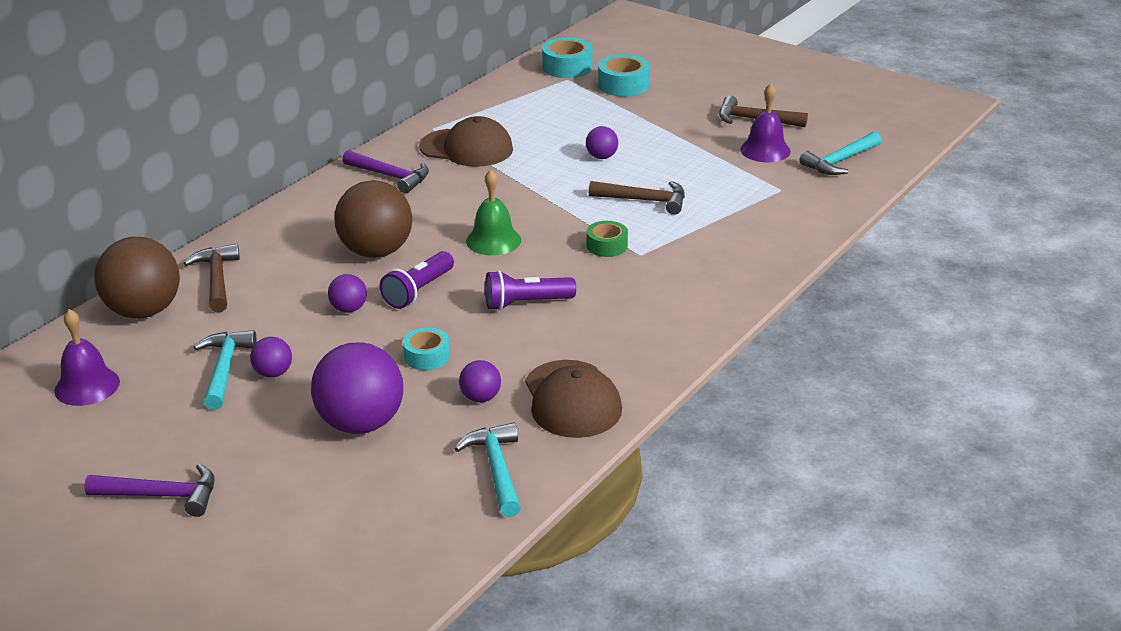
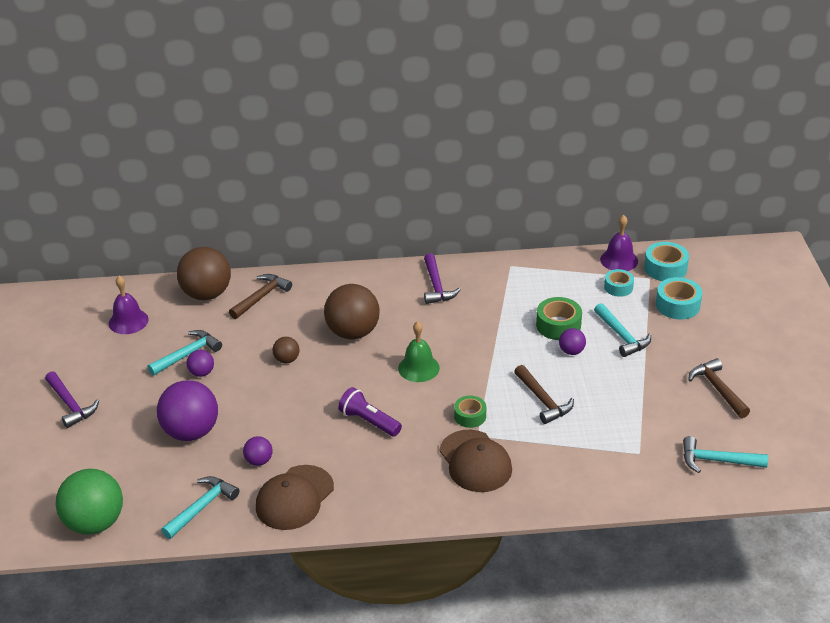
camera: 50 degrees right, 5 degrees up
purple ball [328,274,367,313] -> brown ball [272,337,300,363]
purple flashlight [380,251,454,309] -> none
turquoise tape [403,328,450,370] -> turquoise tape moved to [604,269,634,297]
brown cap [419,116,513,167] -> brown cap moved to [439,430,512,492]
purple bell [740,83,791,162] -> purple bell moved to [600,215,638,271]
none -> green ball [56,469,123,534]
none -> green tape [536,297,582,340]
none -> turquoise hammer [594,303,651,357]

